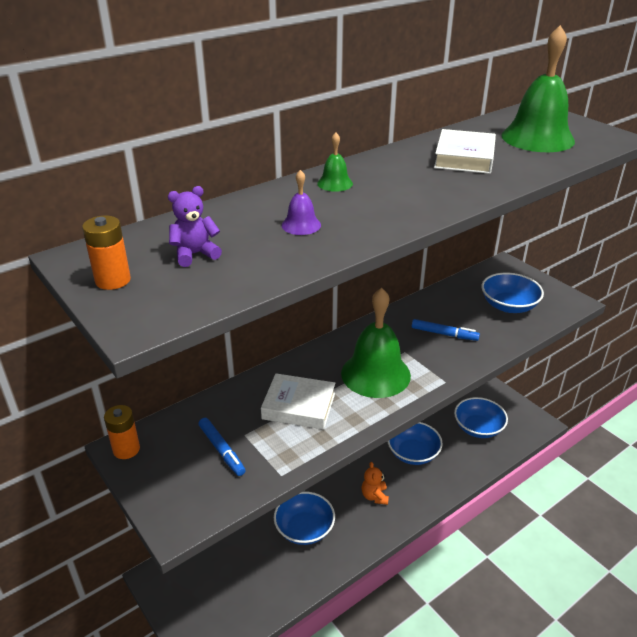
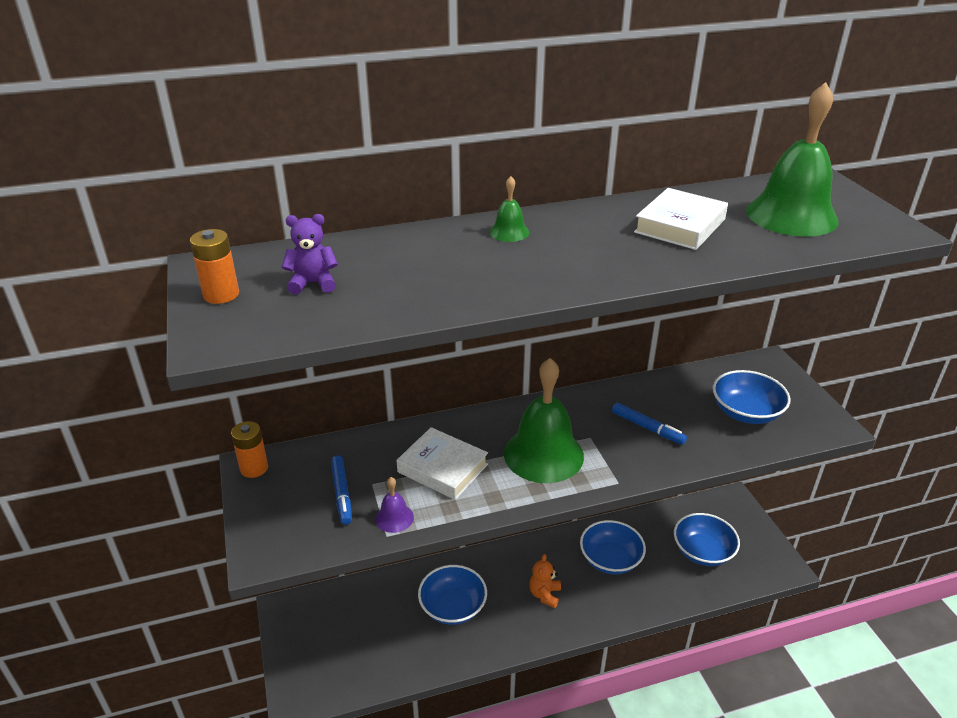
camera: 20 degrees right, 0 degrees up
purple bell [281,170,321,235] -> purple bell moved to [375,477,414,533]

